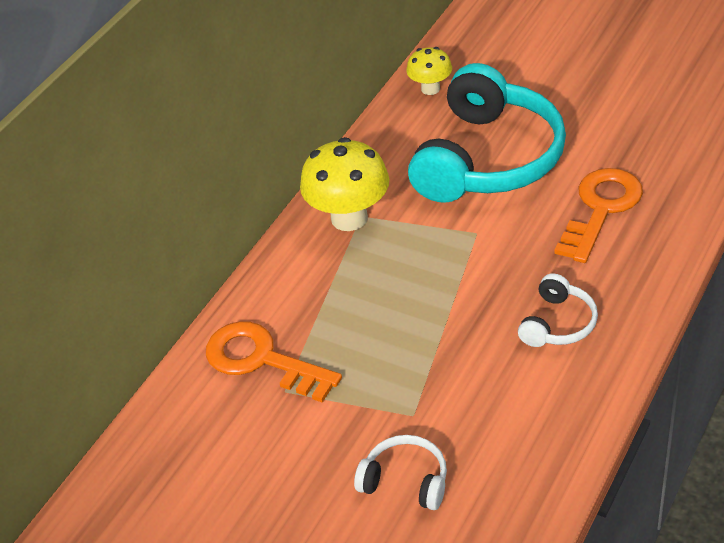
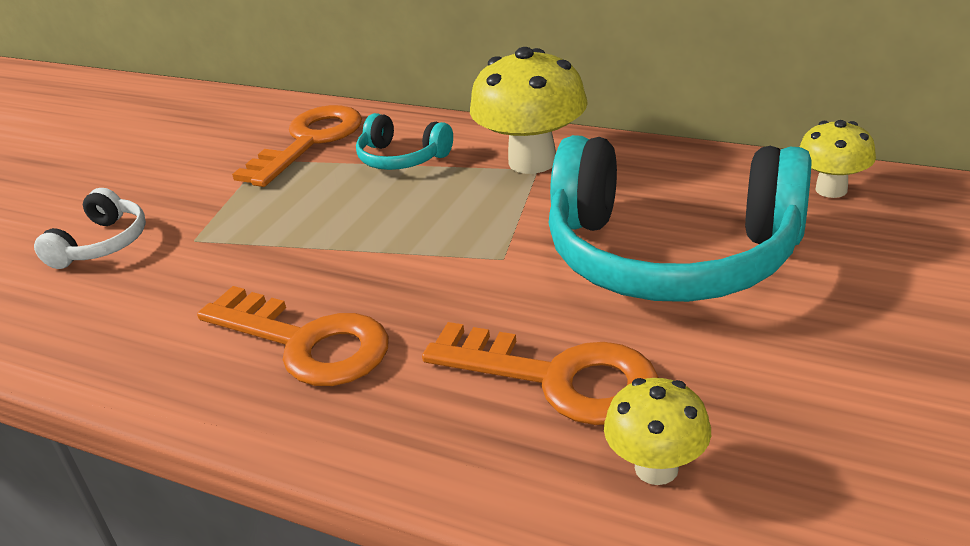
camera: 85 degrees right, 10 degrees down
white headphones [518,273,598,347] -> orange key [197,286,389,386]
none -> turquoise headphones [356,113,453,170]
none -> yellow mushroom [604,378,711,485]

